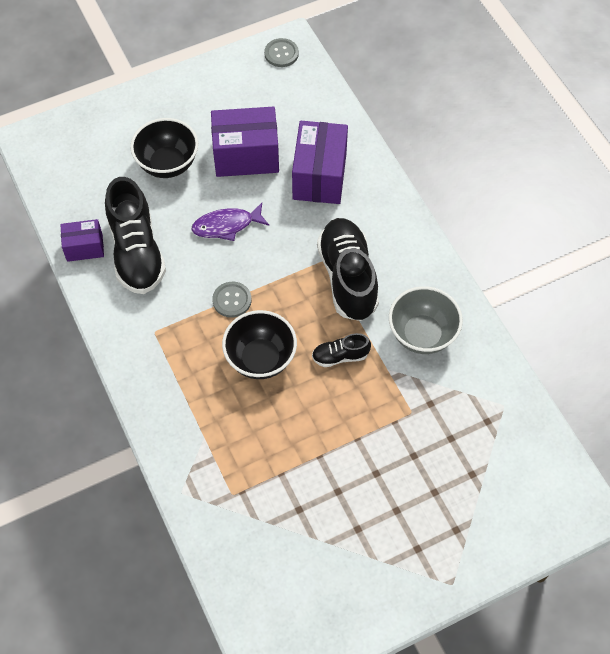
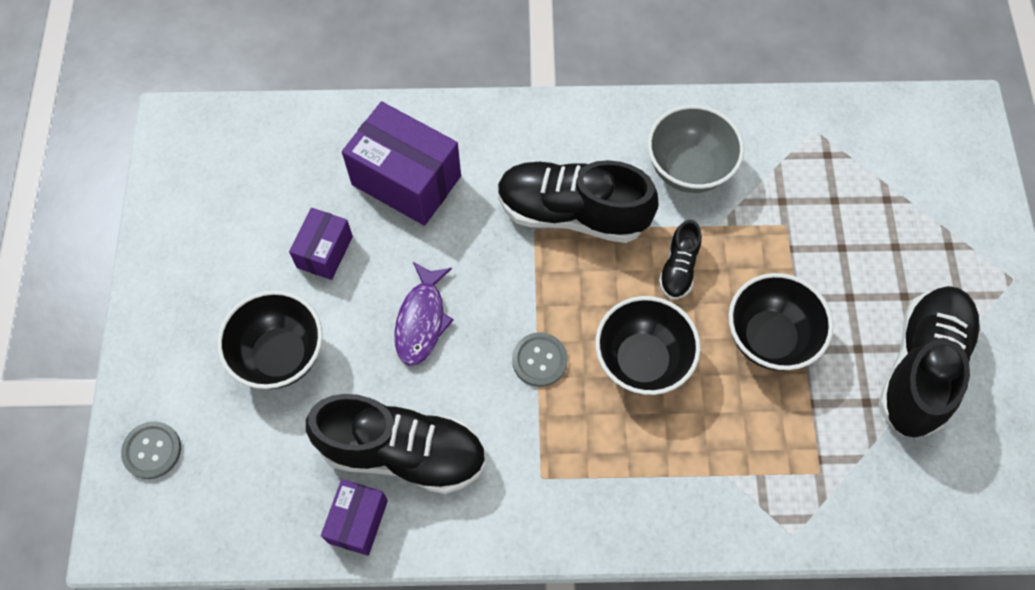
camera: 65 degrees left, 5 degrees up
purple box [211,107,279,177] -> purple box [289,208,353,280], size x0.57
grey button [264,38,299,67] -> grey button moved to [121,421,181,479]
none -> black bowl [729,273,833,371]
none -> black shoe [878,286,981,438]

